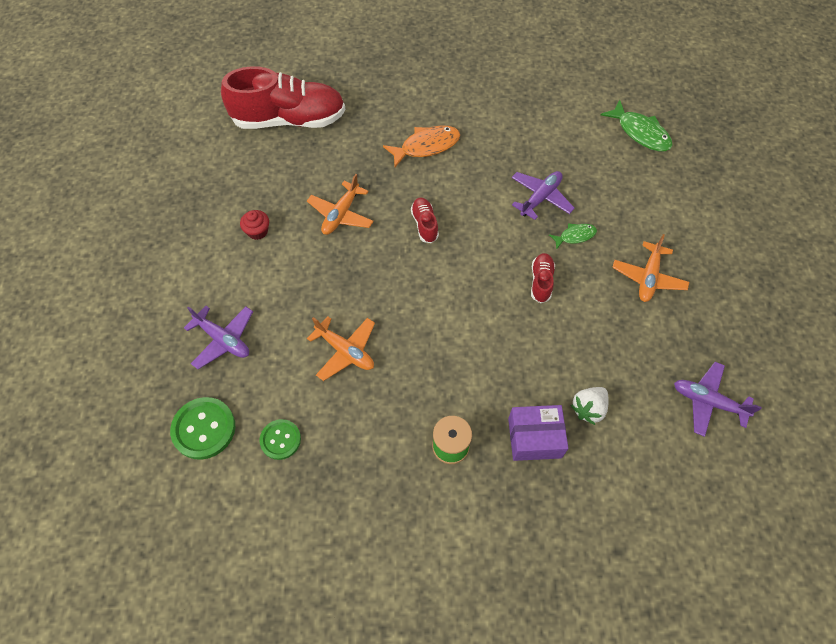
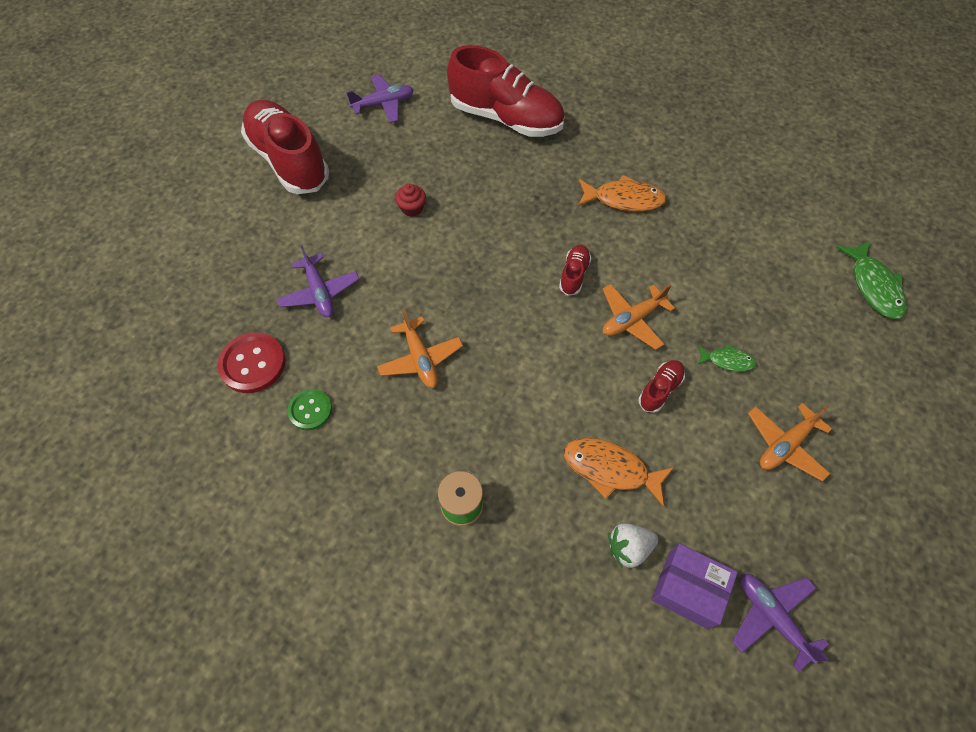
camera: 30 degrees right, 0 degrees up
green button [170,397,235,460] -> red button [217,332,285,393]
orange plane [307,174,374,235] -> orange plane moved to [603,284,675,350]
purple box [508,405,568,461] -> purple box moved to [651,544,738,629]
purple plane [512,171,575,220] -> purple plane moved to [346,74,414,123]
none -> red shoe [241,100,329,194]
none -> orange fish [564,438,674,506]

